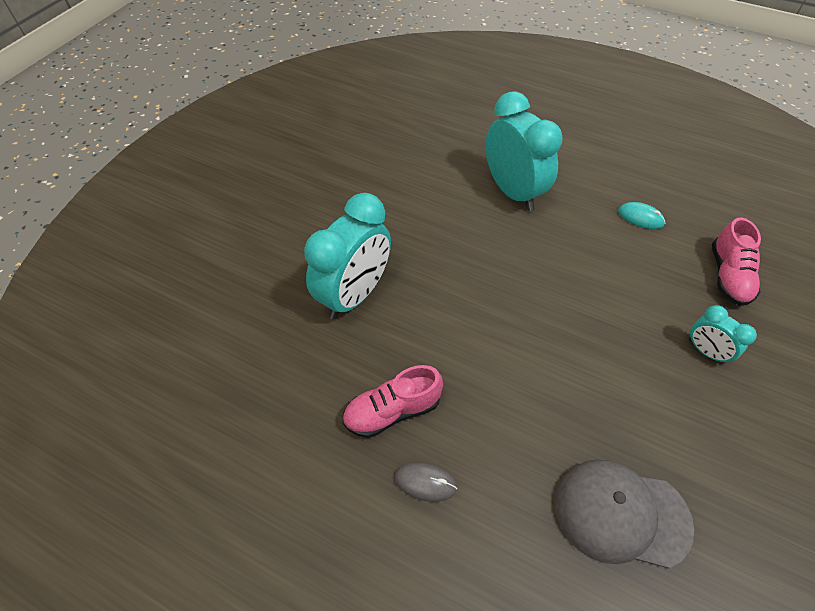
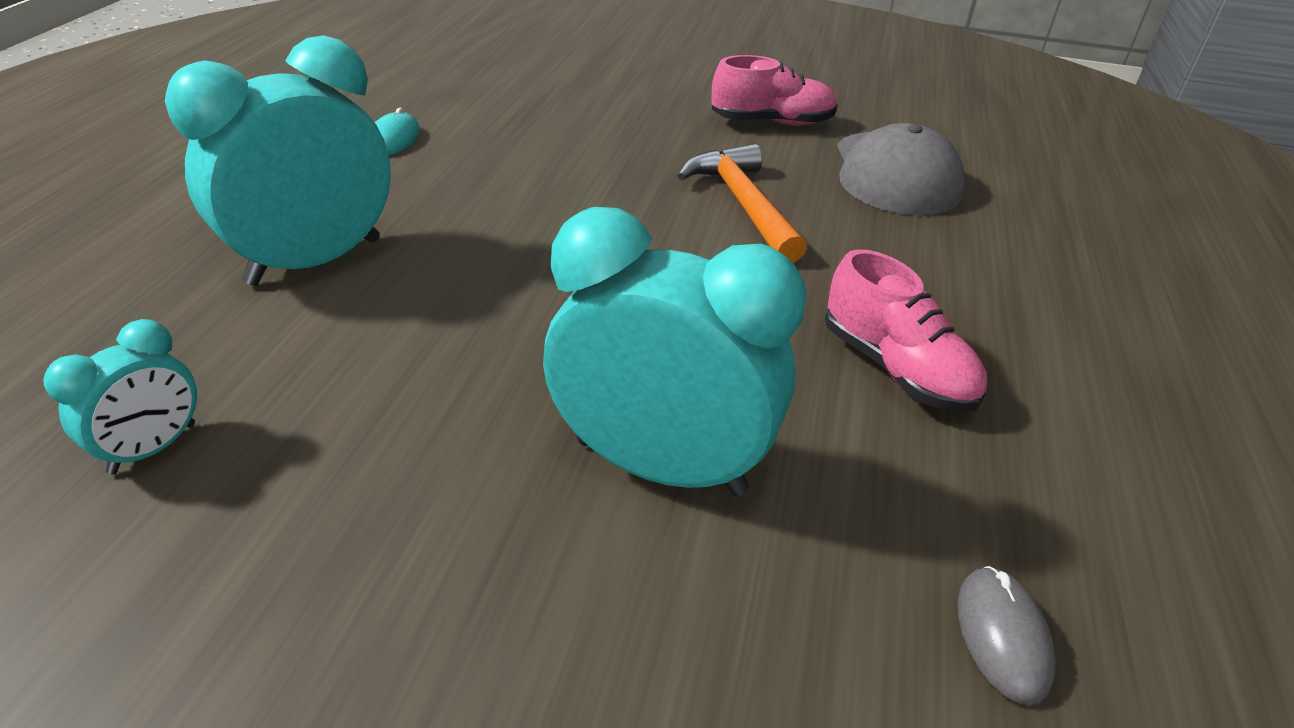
camera: 105 degrees left, 15 degrees down
grey mouse [395,463,457,502] -> grey mouse moved to [958,566,1056,705]
turquoise clock [689,305,757,364] -> turquoise clock moved to [43,319,197,474]
pink shoe [712,217,761,306] -> pink shoe moved to [711,55,838,126]
none -> orange hammer [678,144,807,263]

